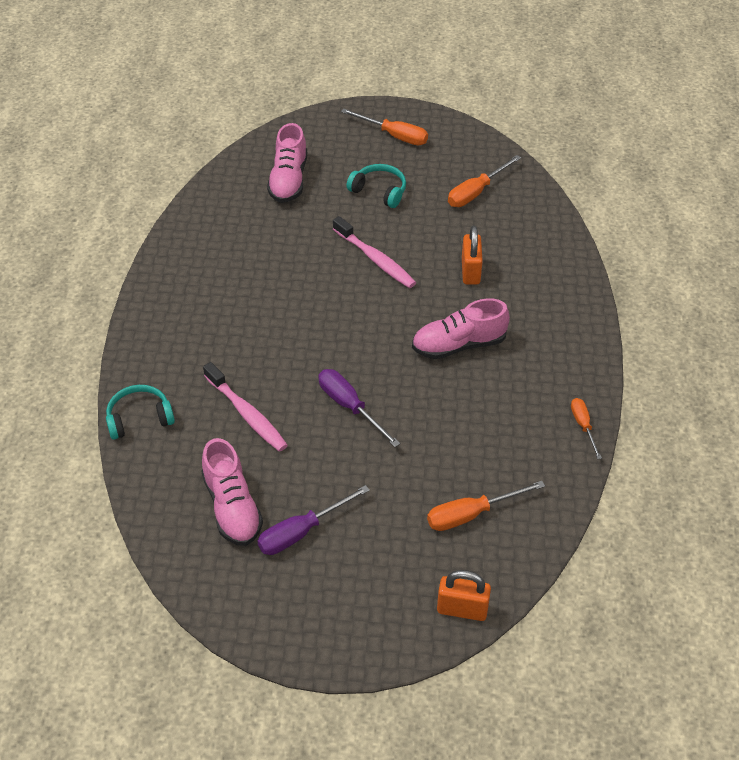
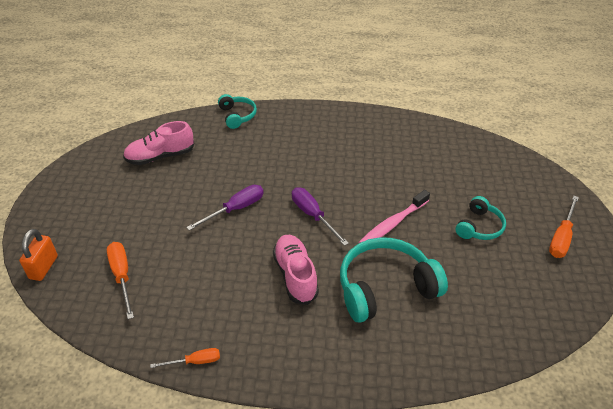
camera: 90 degrees right, 5 degrees down
pink toothbrush [203,362,288,452] -> none
purple screwdriver [257,485,370,555] -> purple screwdriver moved to [292,187,349,246]
pink shoe [267,123,307,203] -> none
orange screwdriver [448,155,521,207] -> none
orange padlock [462,225,483,285] -> turquoise headphones [340,237,448,323]

